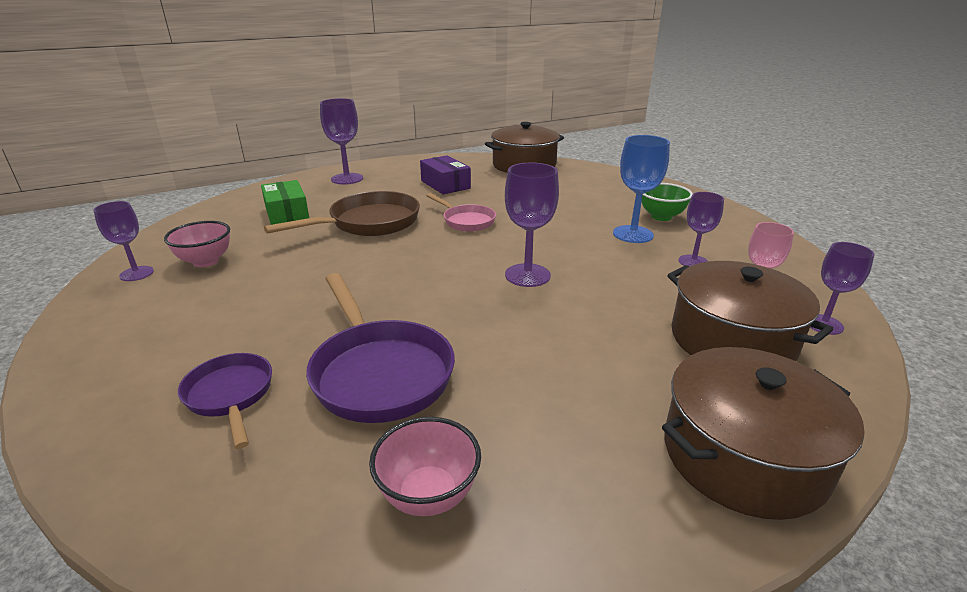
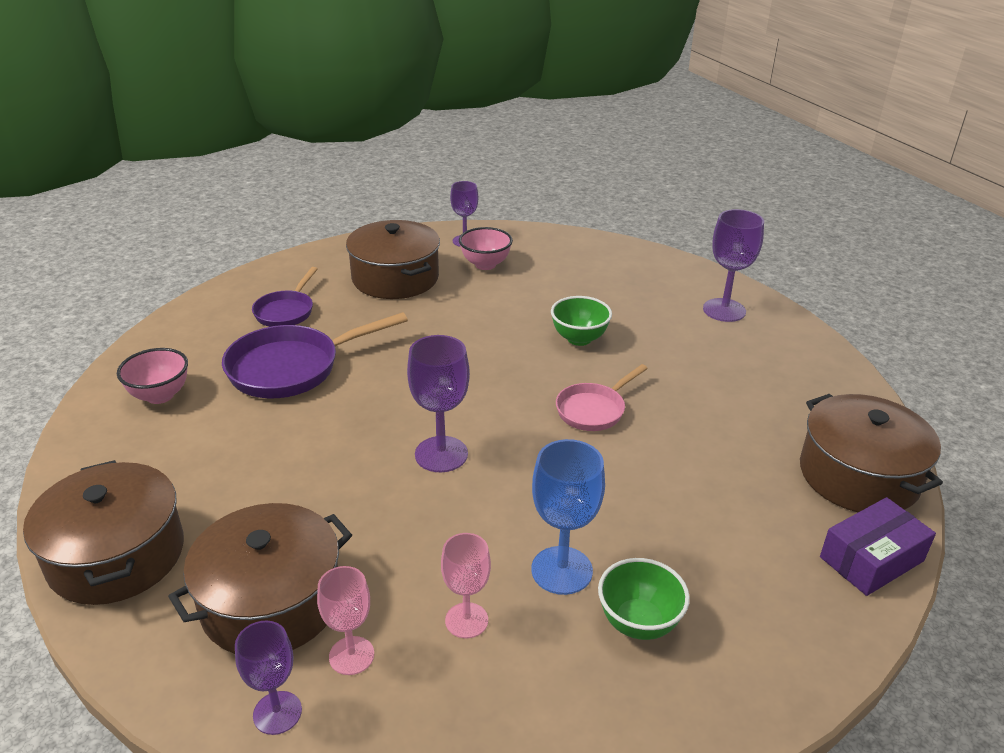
camera: 90 degrees right, 5 degrees up
purple pan [178,353,272,449] -> purple pan turned 135 degrees clockwise [252,267,318,327]
green box [261,180,309,225] -> none
brown pan [264,191,420,236] -> green bowl [551,296,612,346]
purple box [420,155,471,194] -> purple box moved to [820,497,936,596]
purple goblet [678,192,724,267] -> pink goblet [441,533,491,638]
none -> brown pot [346,220,440,299]

